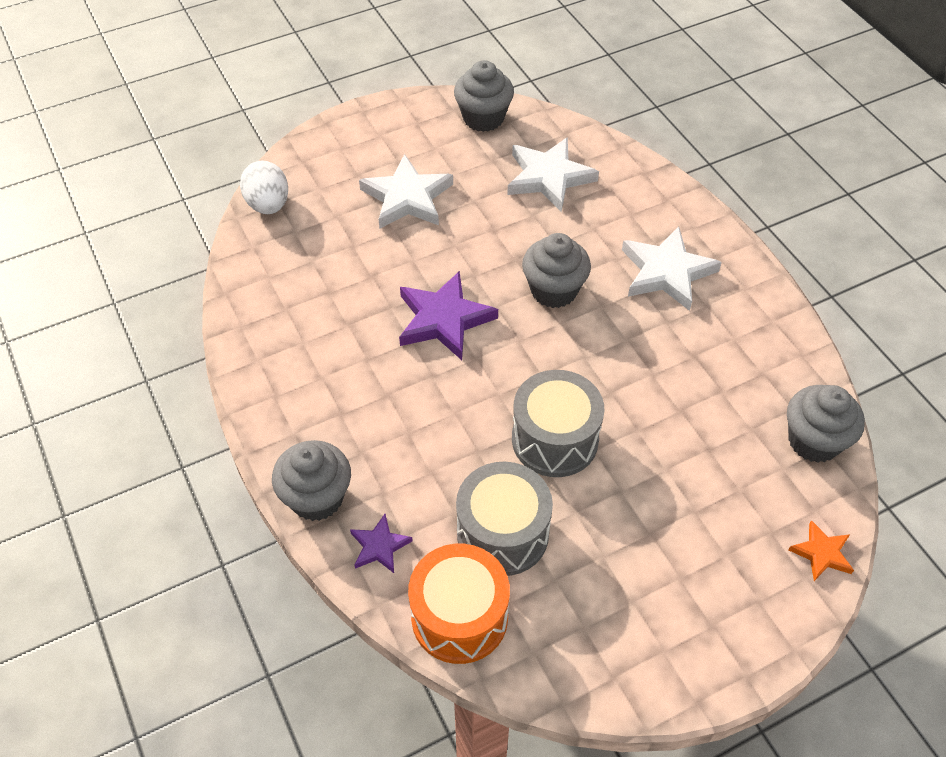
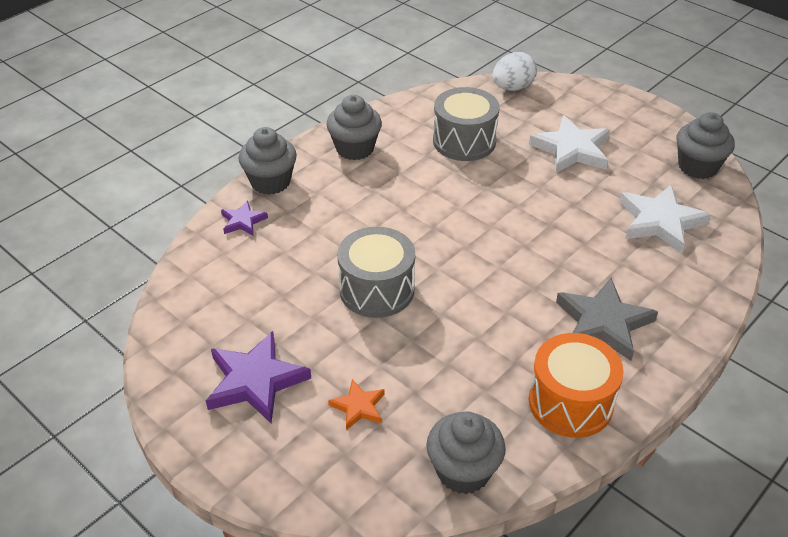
camera: 70 degrees right, 10 degrees down
purple star [399,271,498,360] -> purple star moved to [206,331,311,423]
orange drum [408,544,510,664] -> orange drum moved to [529,333,624,438]
grey drum [456,462,553,576] -> grey drum moved to [433,87,500,161]
grey cupcake [522,233,591,308] -> grey cupcake moved to [326,95,382,160]
white star [622,226,722,311] -> grey star [556,278,658,361]
orange star [789,520,854,581] -> orange star moved to [328,379,385,430]

